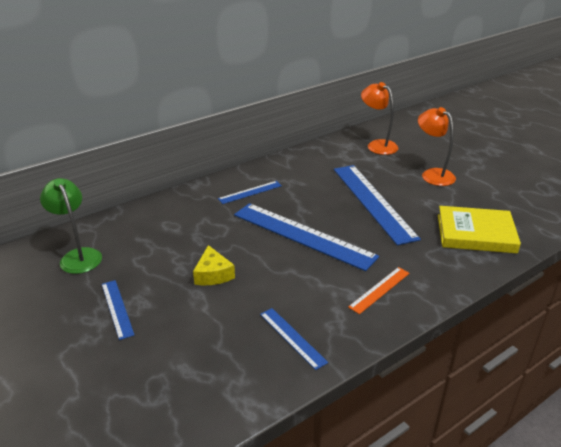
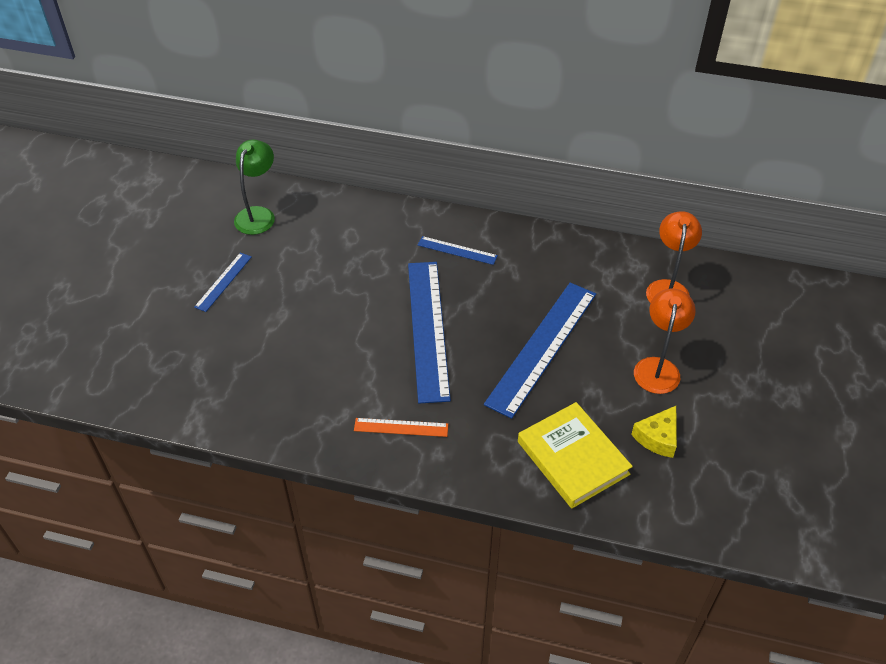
camera: 50 degrees right, 15 degrees up
yellow cheese [193,245,235,285] -> yellow cheese moved to [631,406,677,458]
blue ruler [260,308,328,370] -> none

